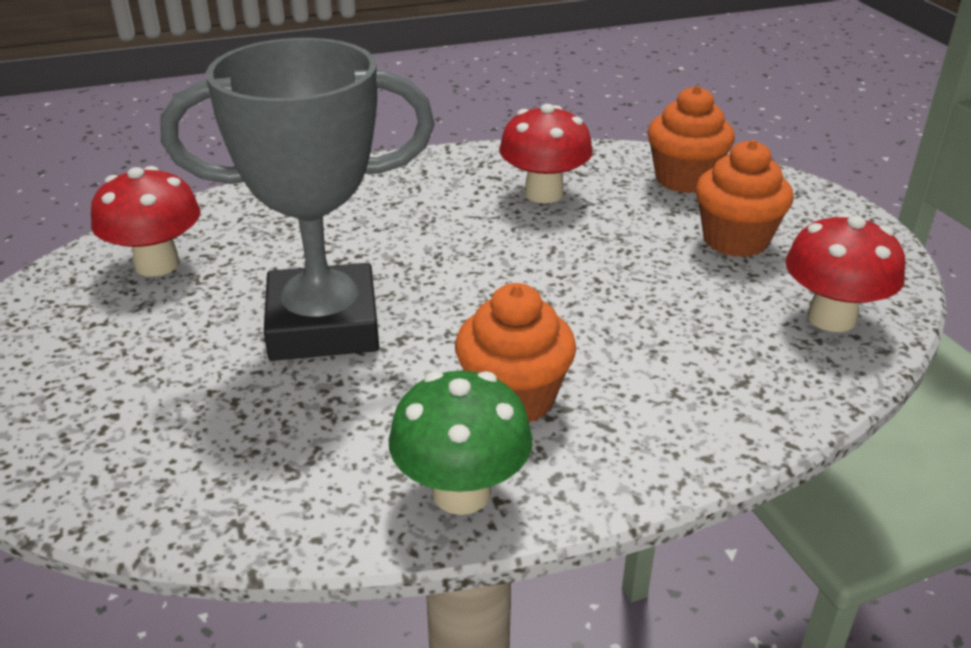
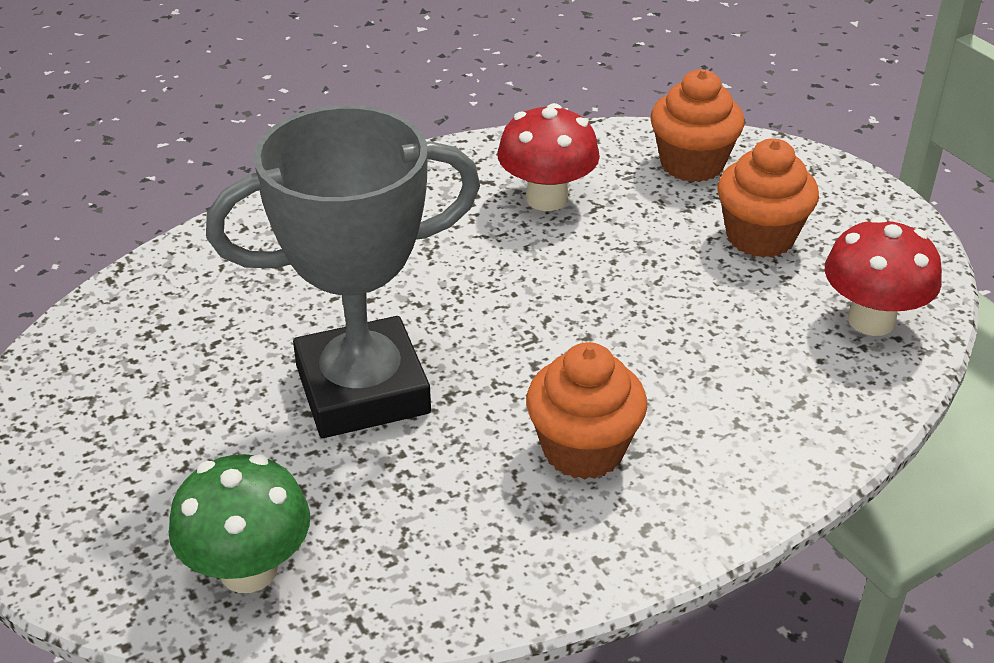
camera: 10 degrees left, 5 degrees up
red mushroom [91,166,200,277] -> none
green mushroom [389,371,533,515] -> green mushroom moved to [168,454,310,593]

